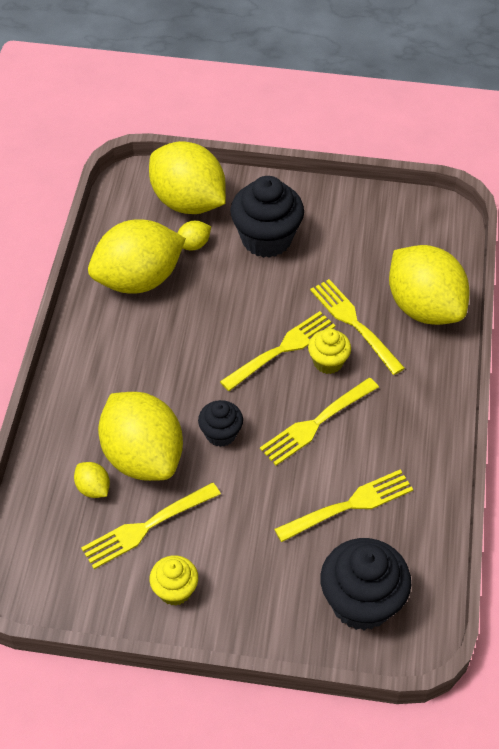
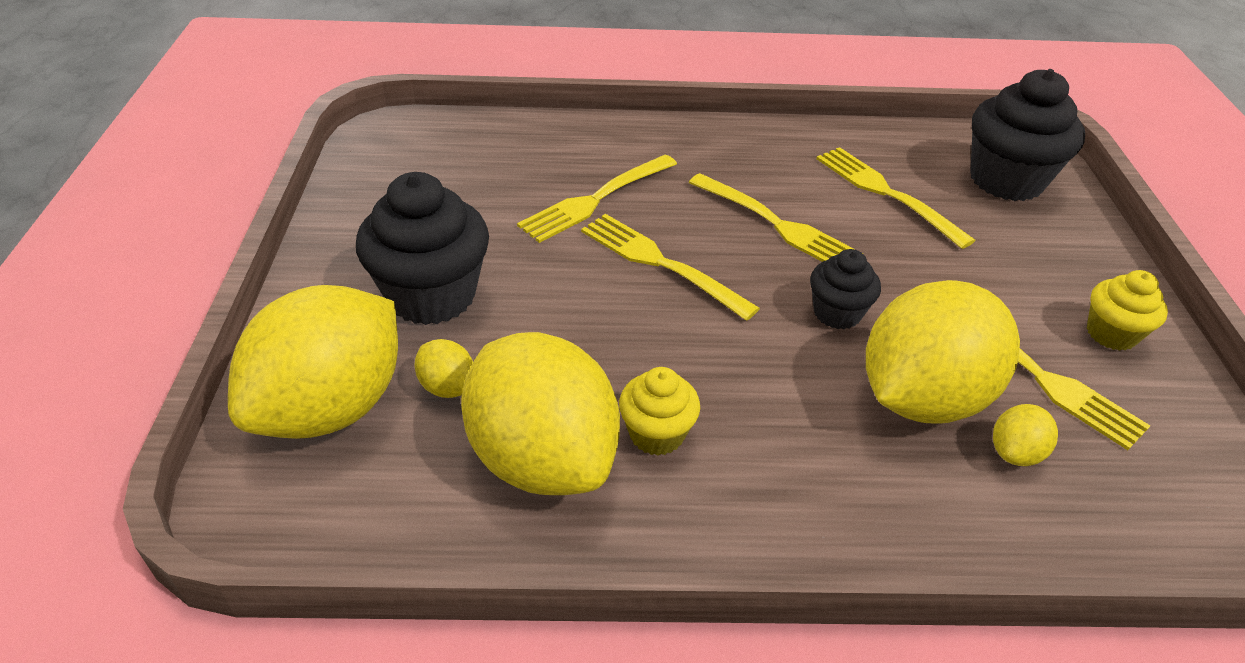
camera: 100 degrees left, 10 degrees down
yellow cupcake [308,329,351,374] -> yellow cupcake moved to [619,367,700,456]
yellow lemon [389,245,470,325] -> none

